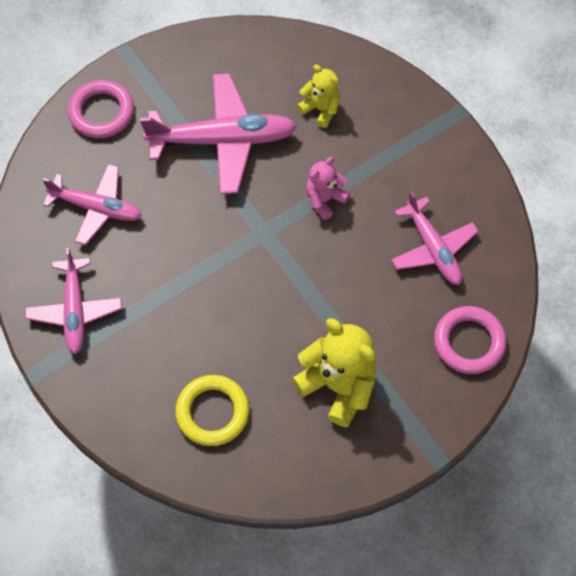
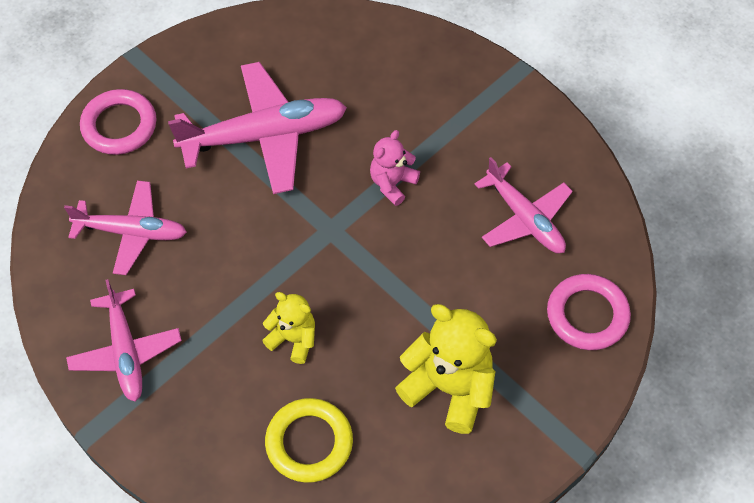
camera: 10 degrees left, 5 degrees down
yellow teddy bear [297,65,340,128] -> yellow teddy bear moved to [262,292,315,364]

